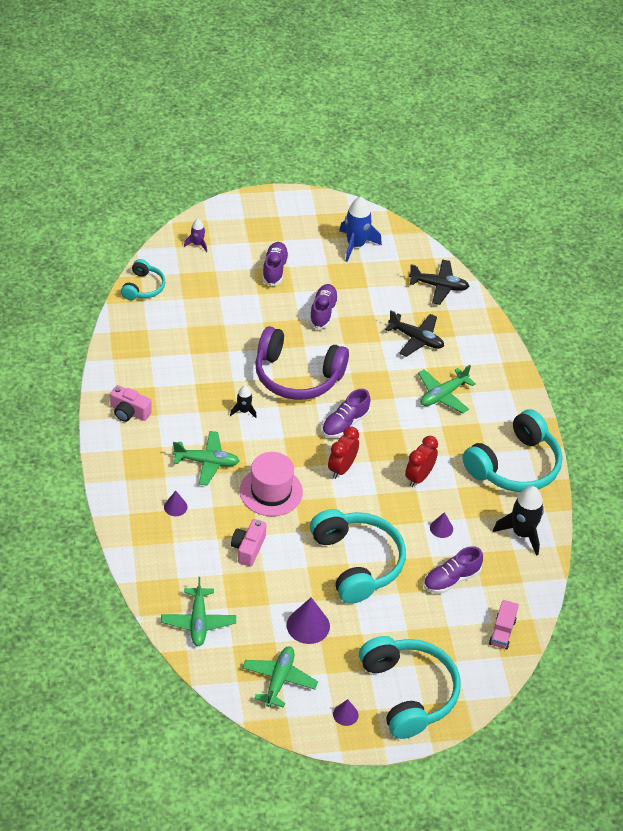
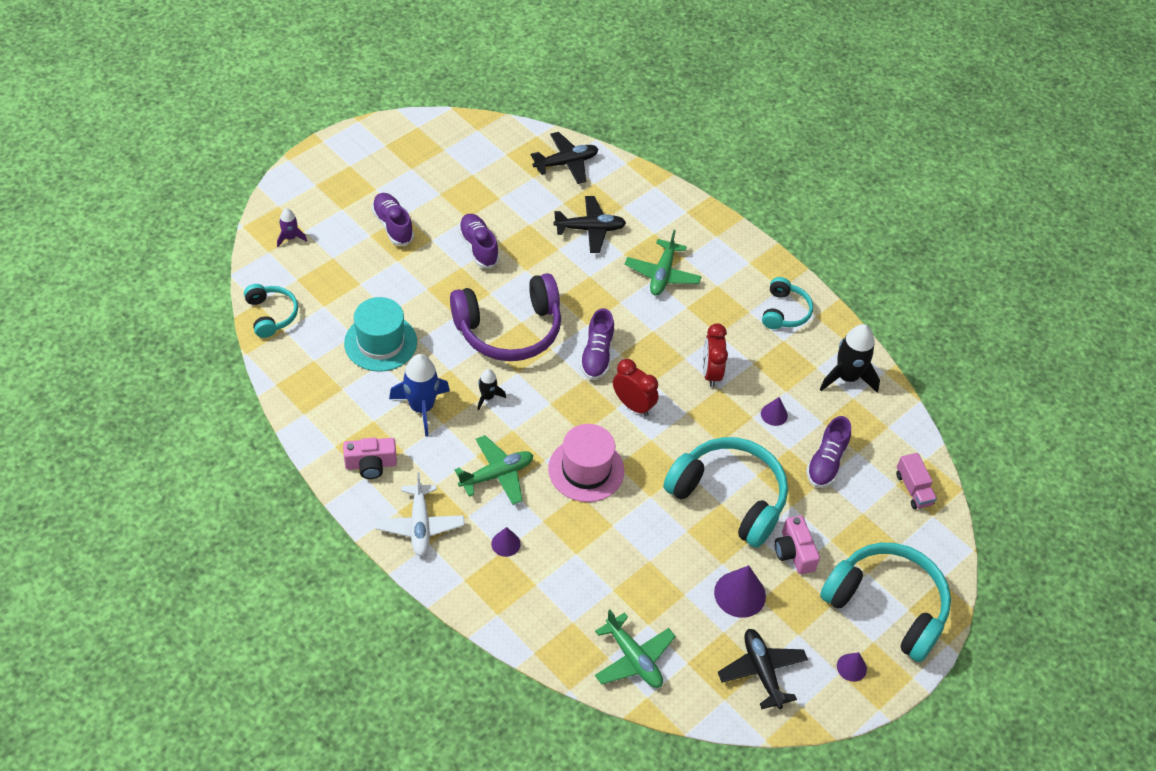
camera: 35 degrees left, 5 degrees up
pink camera [231,519,267,566] -> pink camera moved to [775,515,820,574]
green plane [242,646,318,708] -> black plane [718,629,808,709]
red clock [328,427,359,479] -> red clock turned 135 degrees clockwise [613,359,659,416]
blue rocket [339,197,382,262] -> blue rocket moved to [389,354,450,436]
turquoise headphones [463,409,562,492] -> turquoise headphones [762,277,813,329], size x0.53
none -> turquoise hat [344,297,417,372]
none -> white plane [375,472,464,556]

